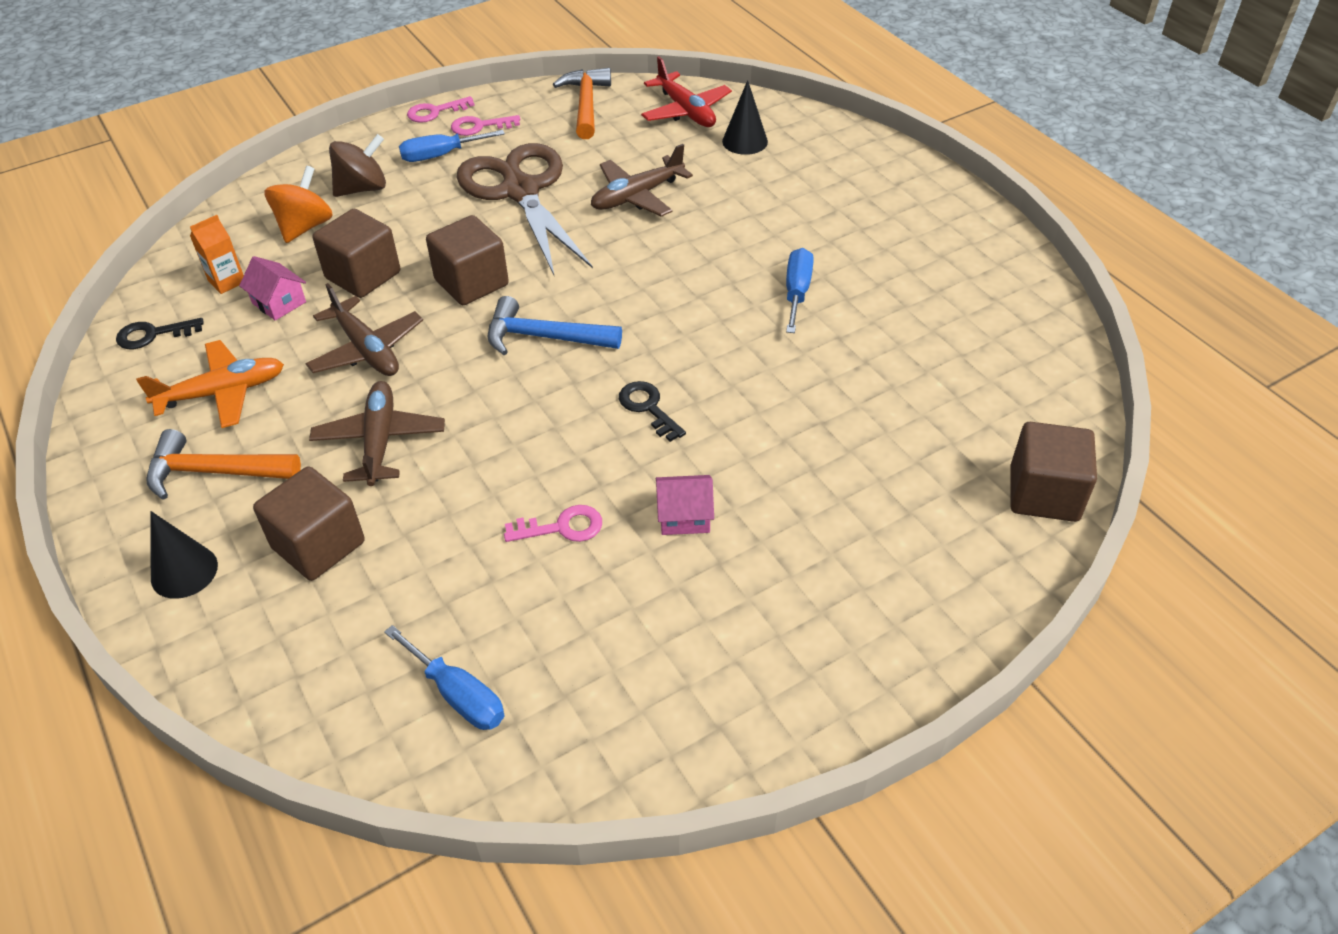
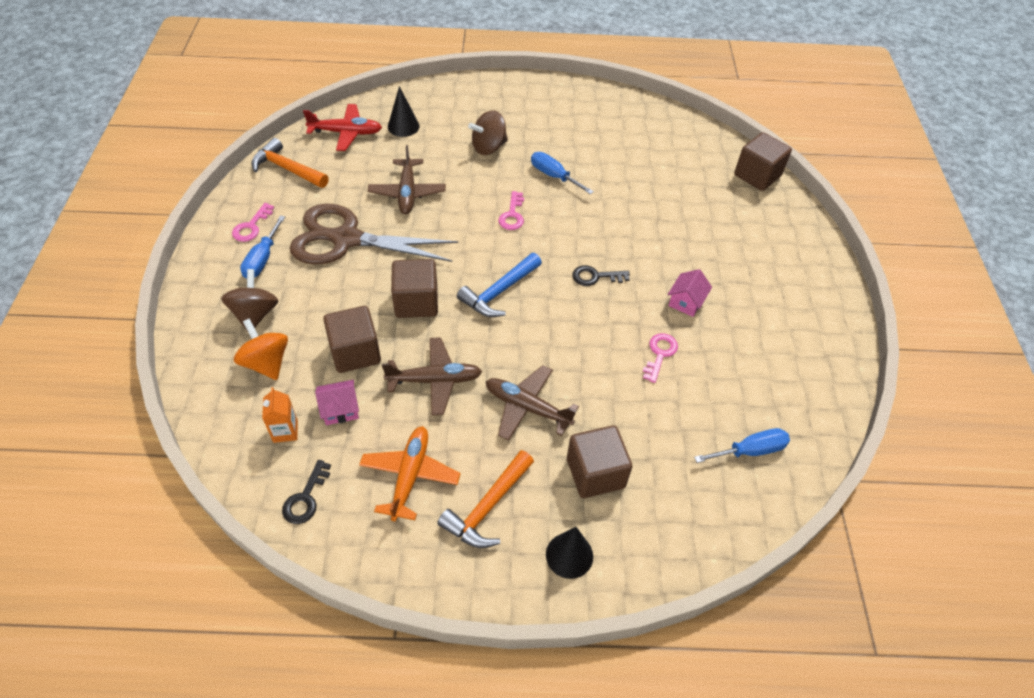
camera: 60 degrees left, 5 degrees up
pink key [407,96,475,123] -> pink key moved to [498,191,524,230]
none -> brown spinning top [468,110,508,155]

